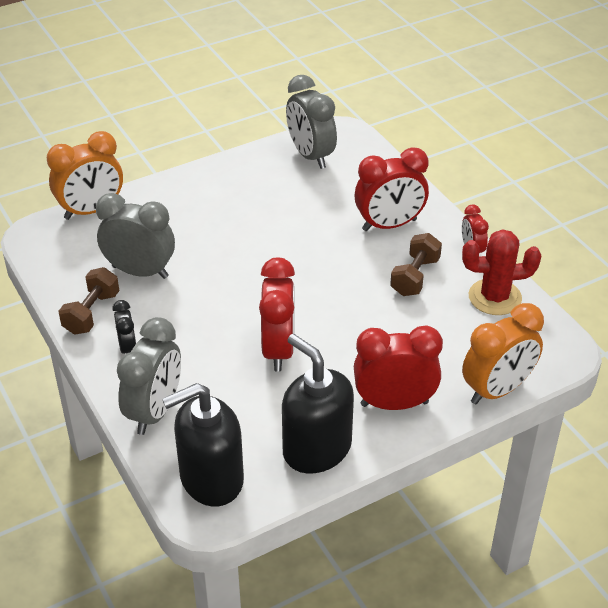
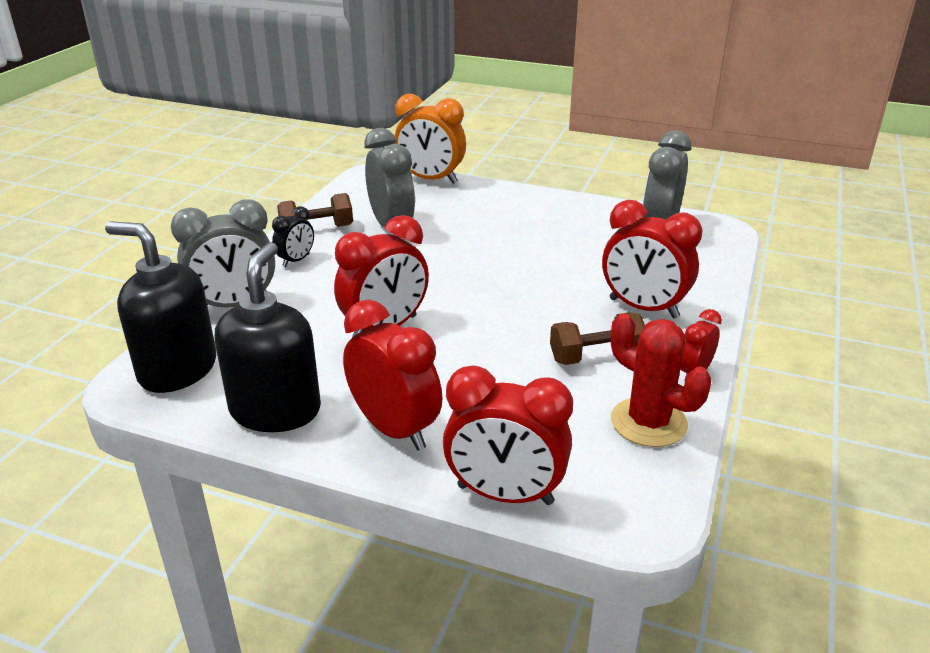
camera: 50 degrees right, 10 degrees down
orange clock [462,303,544,405] -> red clock [443,365,573,505]

